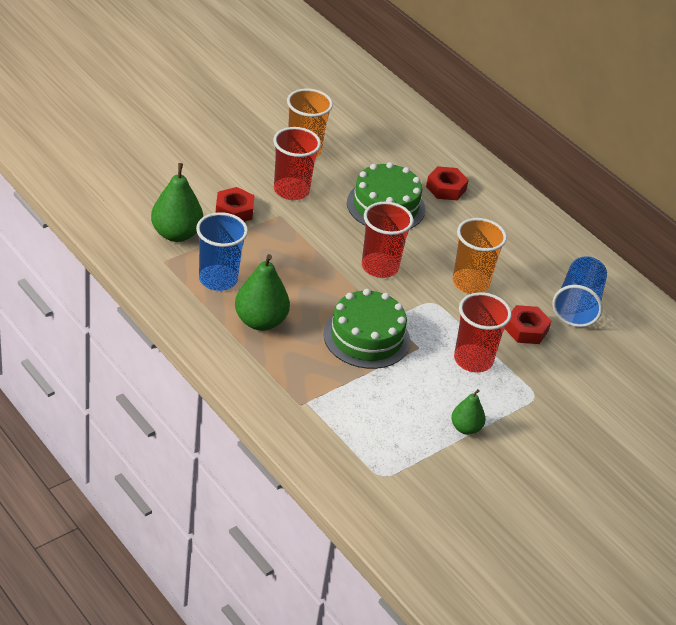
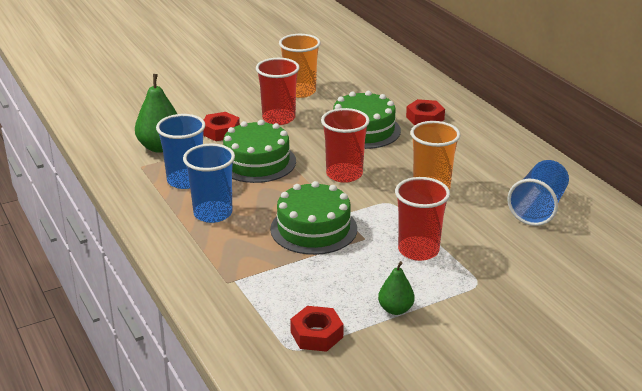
camera: 15 degrees right, 10 degrees down
green pear [235,254,290,331] -> blue cup [183,144,235,223]
red nut [505,305,551,344] -> red nut moved to [290,306,344,352]
none -> green cake [223,120,296,183]

